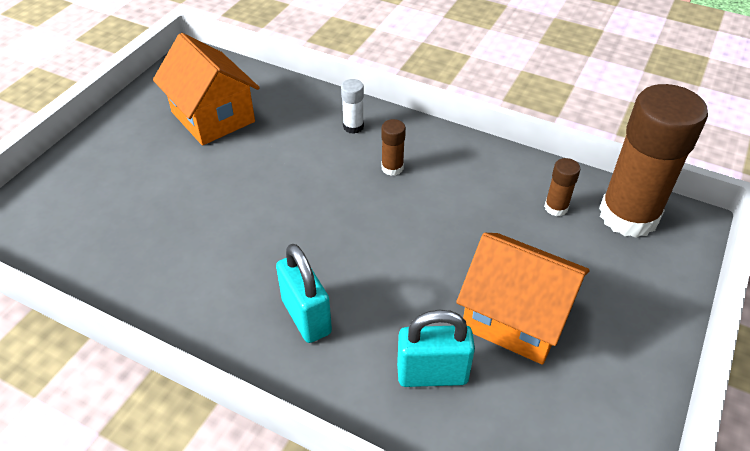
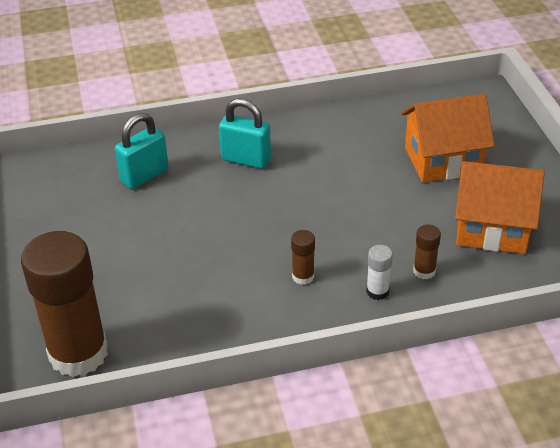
camera: 140 degrees right, 5 degrees down
orange house [456,233,590,365] -> orange house moved to [401,94,495,182]
brown glue stick [544,158,580,216] -> brown glue stick moved to [413,224,441,279]

